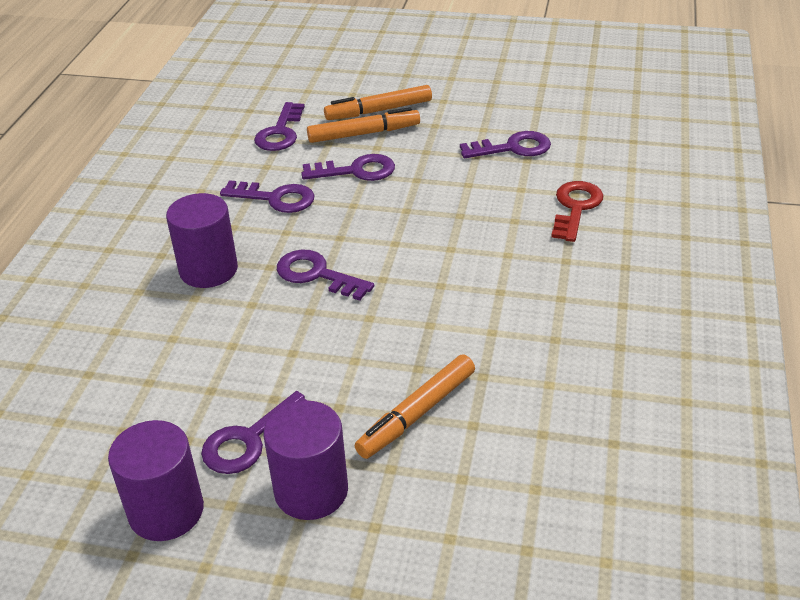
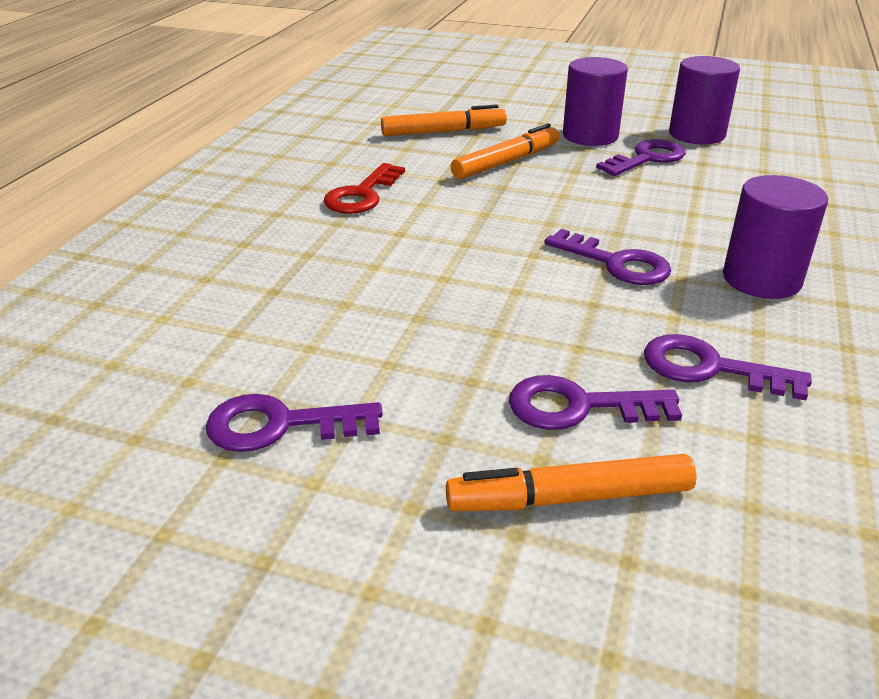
camera: 175 degrees left, 5 degrees down
purple key [254,102,305,151] -> none
orange marker [324,85,432,120] -> orange marker moved to [381,104,507,136]
red key [551,181,604,242] -> red key moved to [323,163,405,214]

